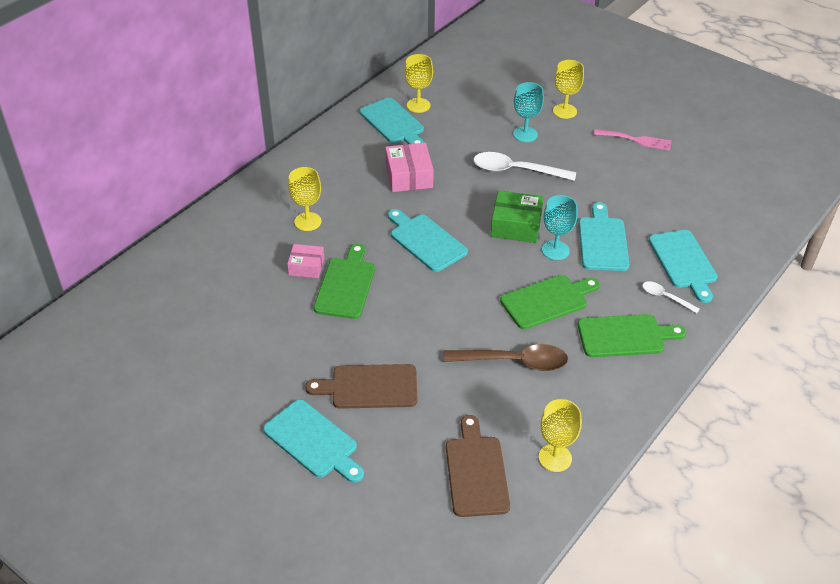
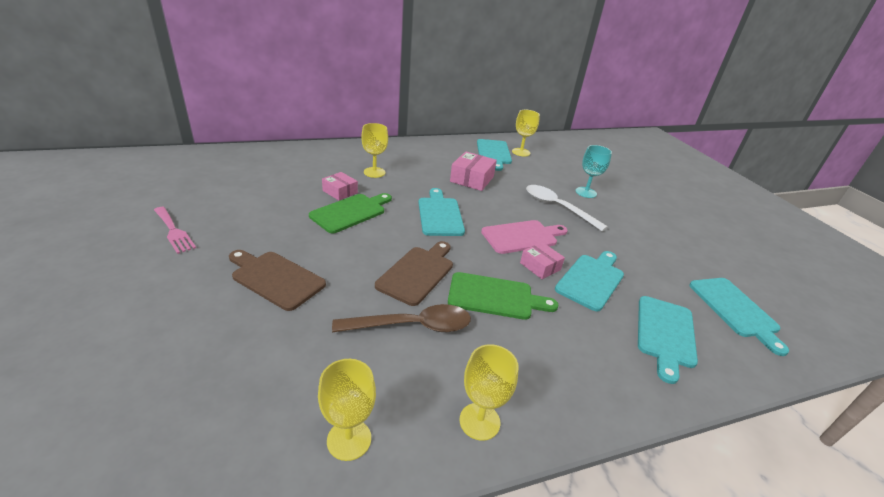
camera: 30 degrees right, 10 degrees down
turquoise cutting board [263,400,364,483] -> turquoise cutting board moved to [689,278,789,356]
brown spoon [443,344,568,371] -> brown spoon turned 45 degrees counterclockwise [332,304,471,332]
brown cutting board [446,415,510,517] -> brown cutting board moved to [375,241,453,306]
green box [491,191,544,243] -> pink cutting board [481,220,568,254]
turquoise goblet [542,195,578,260] -> pink box [520,242,565,279]
yellow goblet [553,60,584,119] -> yellow goblet moved to [460,344,519,441]
green cutting board [578,314,686,357] -> none
pink fork [594,129,672,150] -> pink fork moved to [154,207,196,254]
white spoon [642,281,700,313] -> none

